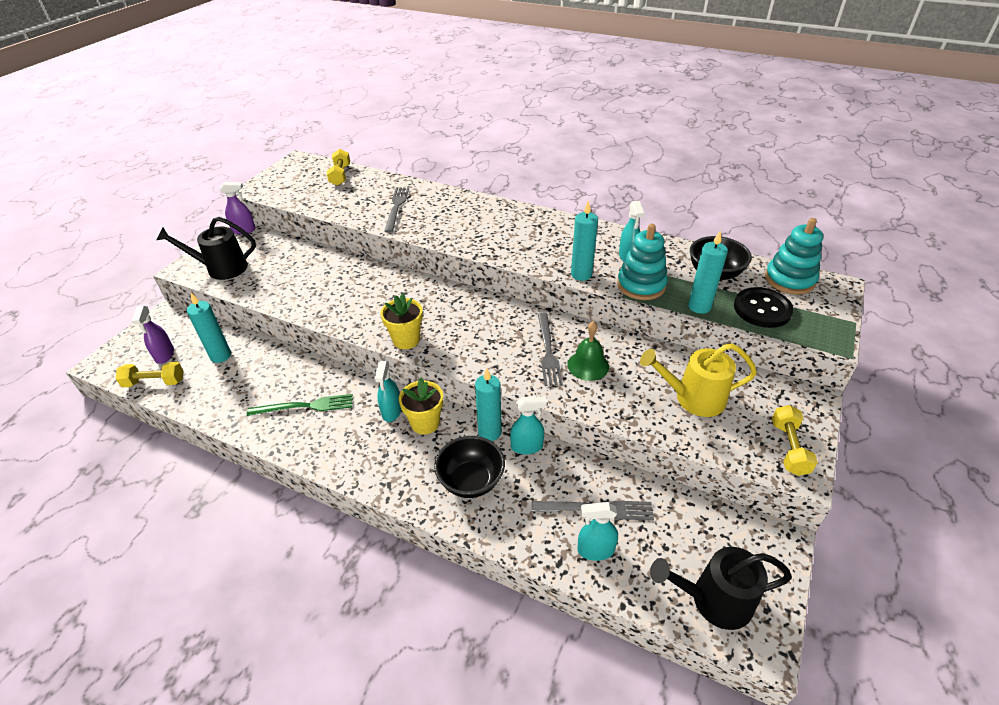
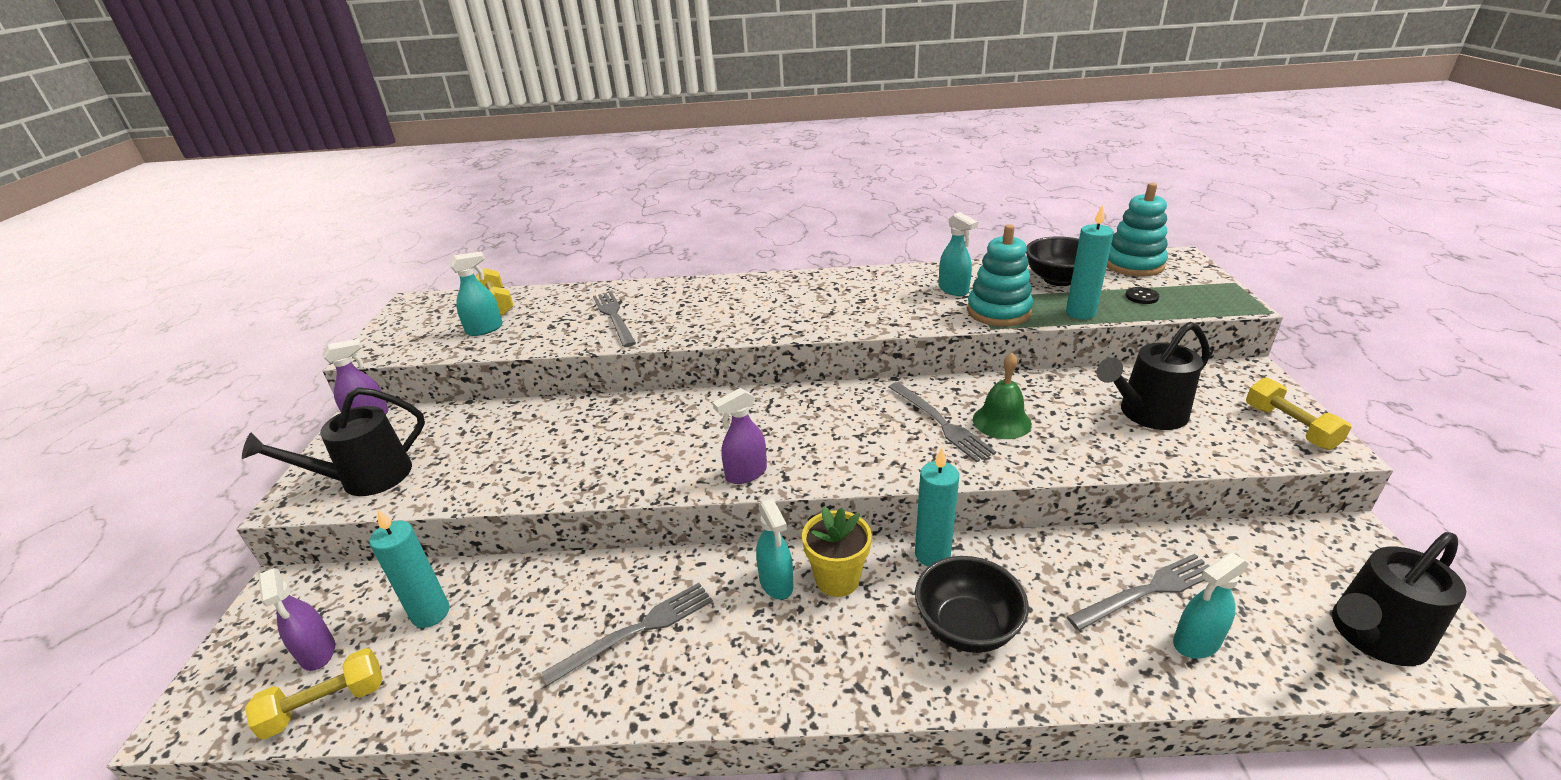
camera: 25 degrees left, 10 degrees down
green fork [247,394,353,416] -> grey fork [541,583,713,686]
yellow flower pot [380,293,423,349] -> purple spray bottle [713,388,767,484]
turquoise spray bottle [510,396,547,454] -> turquoise spray bottle moved to [449,251,503,336]
turquoise candle [571,201,598,281] -> none
yellow watering can [640,343,757,417] -> black watering can [1096,322,1210,430]
black button [734,287,794,328] -> black button [1125,287,1159,304], size x0.46

